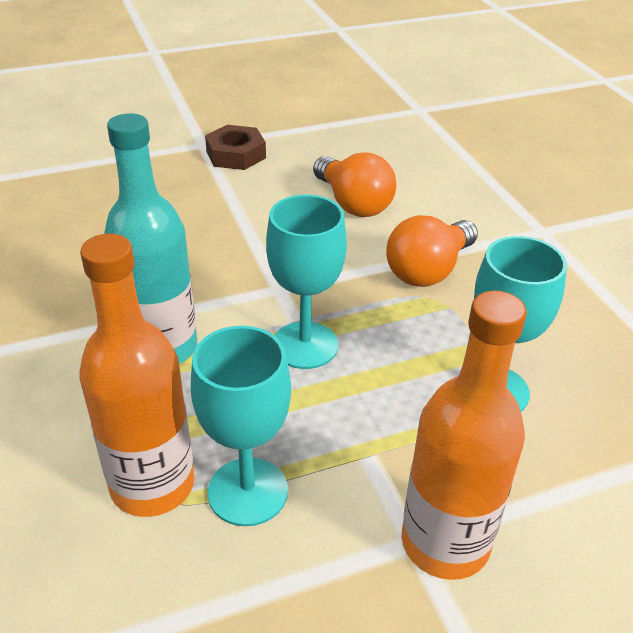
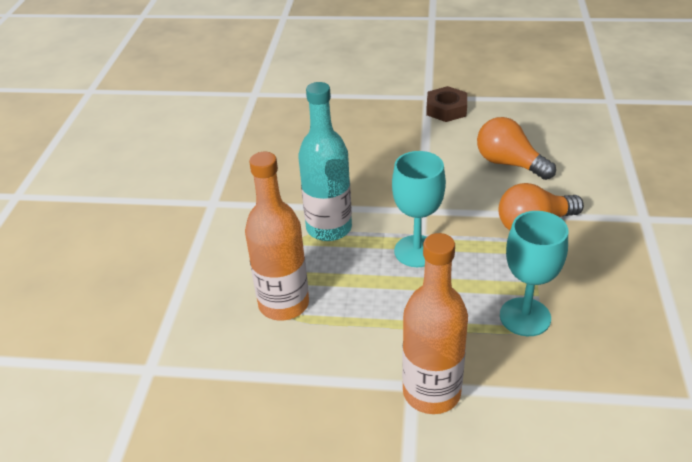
camera: 30 degrees right, 0 degrees up
turquoise goblet [191,326,291,526] -> none
orange light bulb [313,152,396,217] -> orange light bulb turned 135 degrees clockwise [477,117,556,180]

